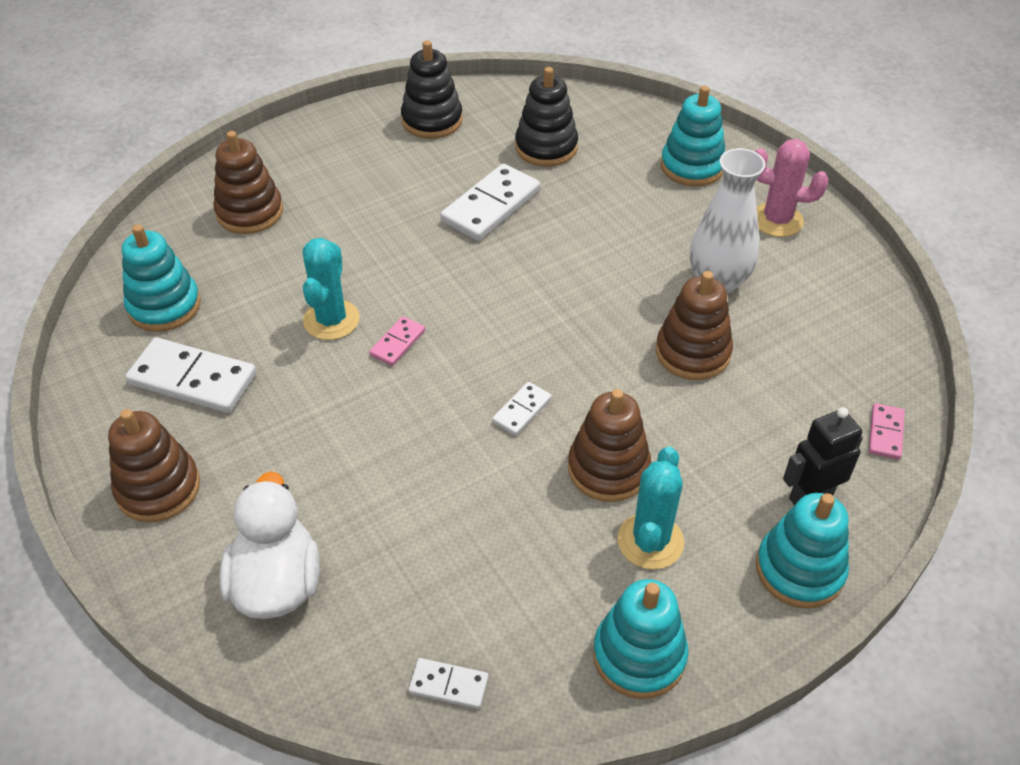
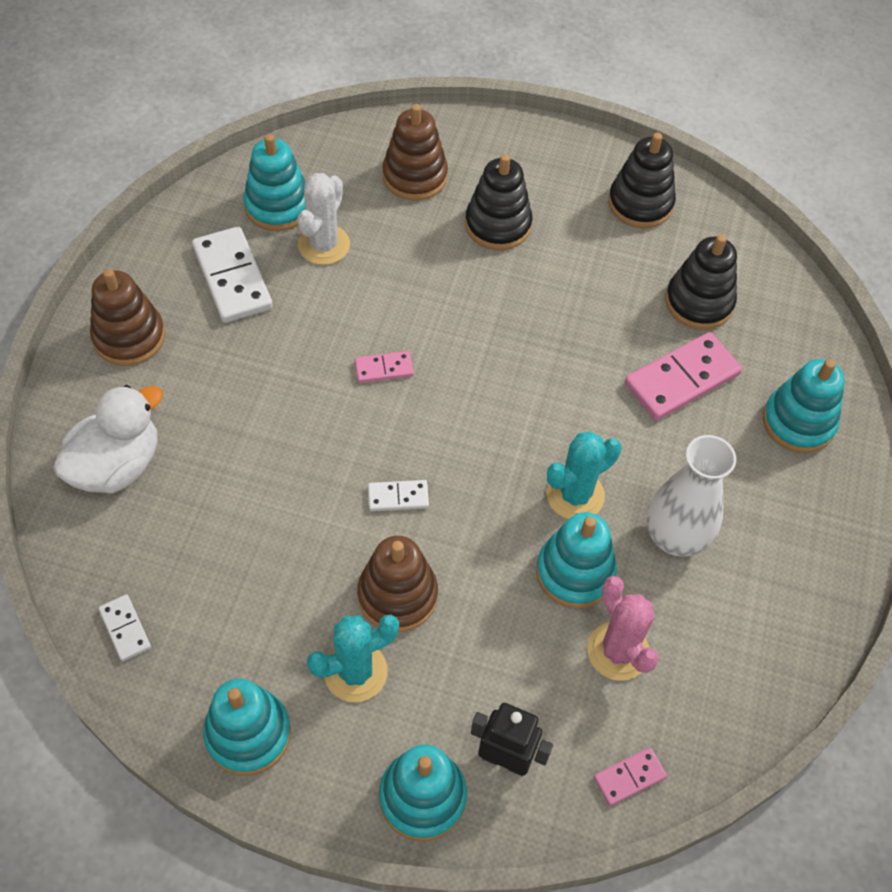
camera: 45 degrees right, 10 degrees up
turquoise cactus [303,238,360,340] -> turquoise cactus moved to [547,431,622,519]
white domino [440,164,540,241] -> none
brown stacking toy [656,271,733,380] -> turquoise stacking toy [536,512,617,608]
pink cactus [755,139,829,237] -> pink cactus moved to [587,576,659,681]
none -> white cactus [298,173,350,265]
none -> black stacking toy [465,154,532,250]
none -> pink domino [625,332,742,420]

